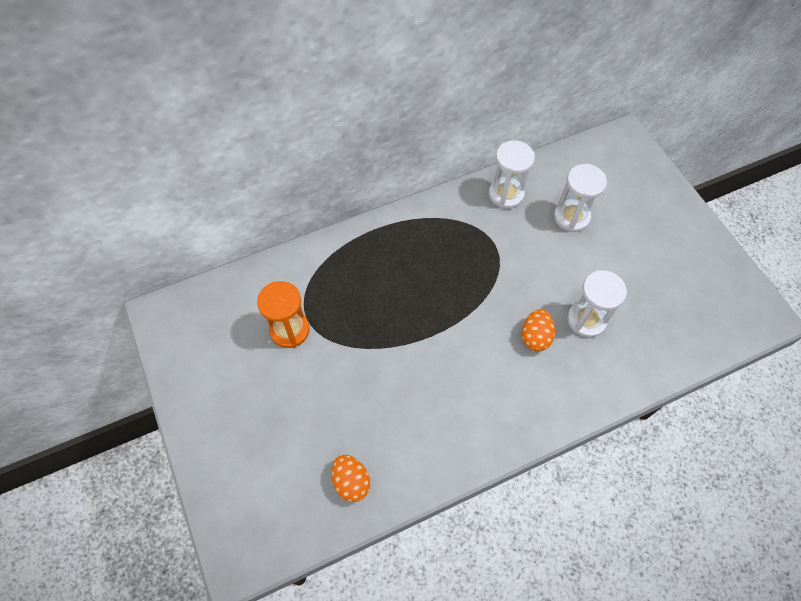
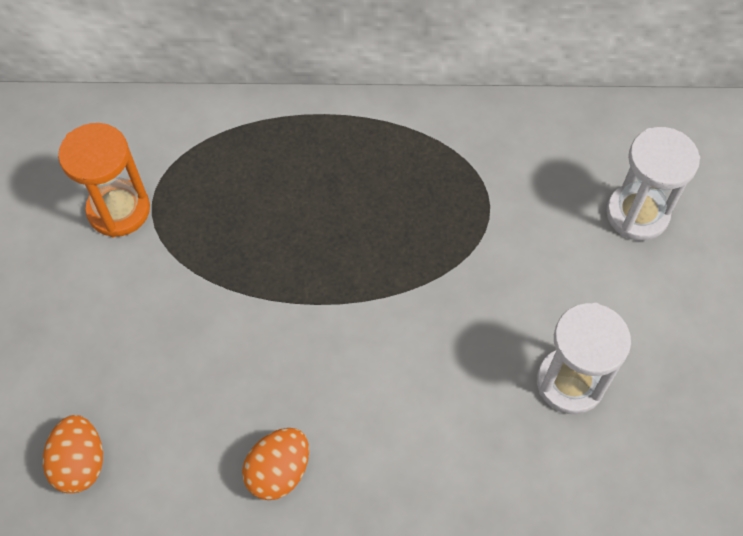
camera: 25 degrees right, 0 degrees up
white hourglass [489,141,535,209] -> none
orange egg [522,309,555,351] -> orange egg moved to [242,428,309,500]

